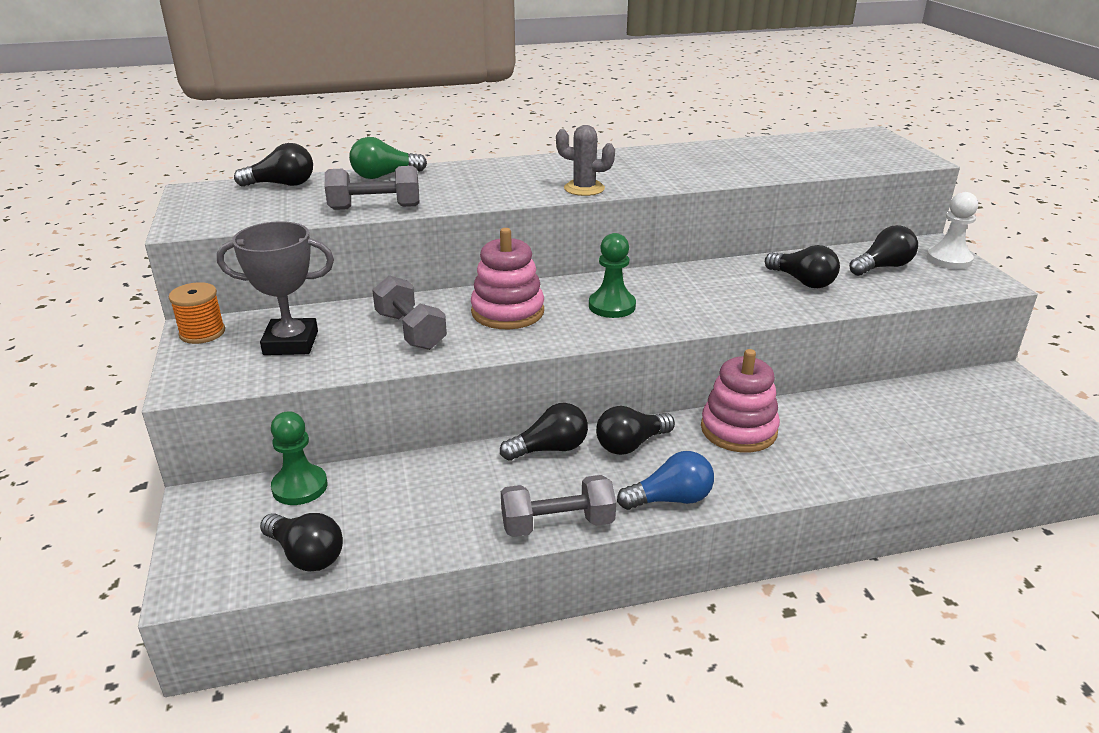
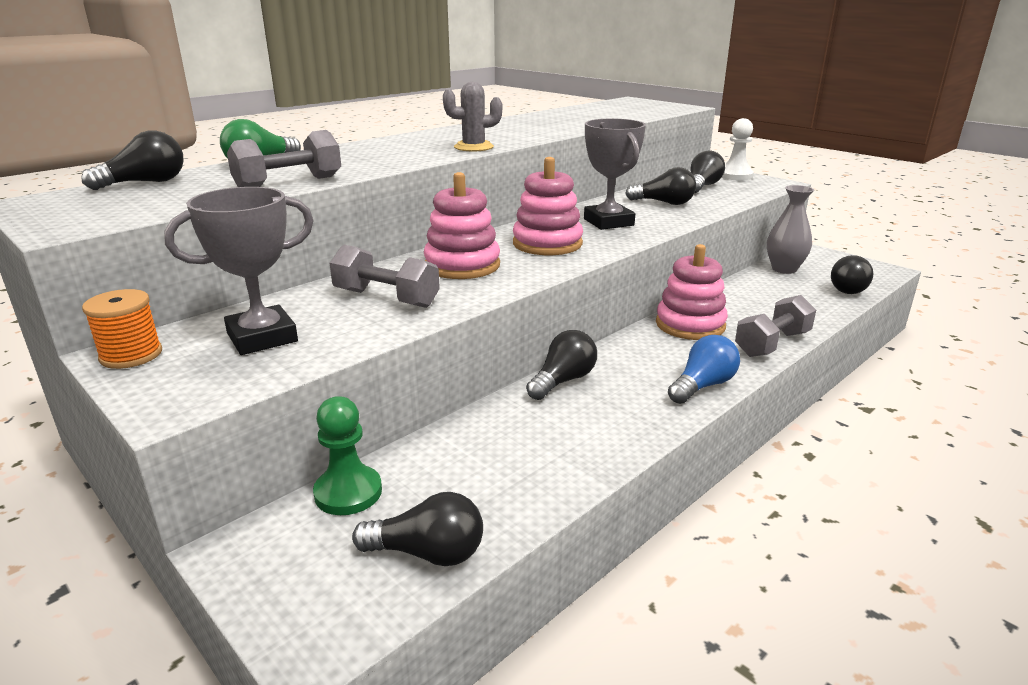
camera: 30 degrees left, 5 degrees down
grey dumbbell [501,475,616,537] -> grey dumbbell moved to [735,295,816,357]
green pawn [589,233,636,318] -> pink stacking toy [513,157,583,255]
black light bulb [596,406,675,455] -> black light bulb moved to [831,255,874,294]
none -> grey trophy [584,119,646,230]
none -> grey vase [767,185,814,274]

